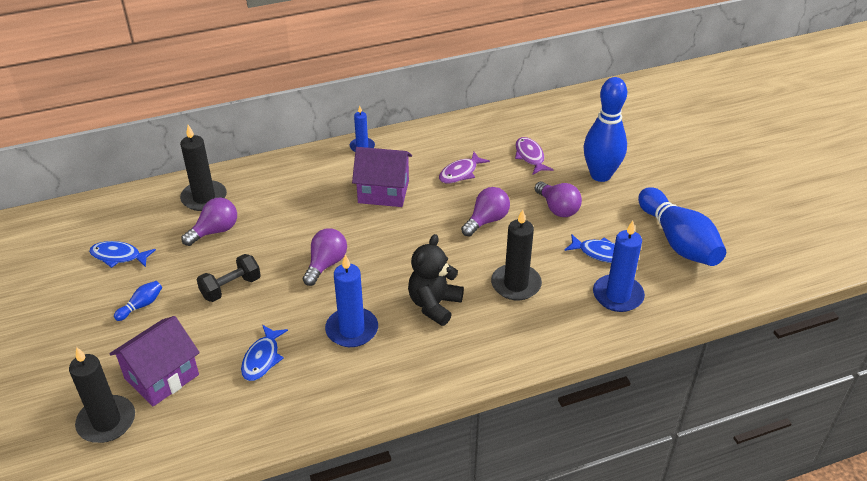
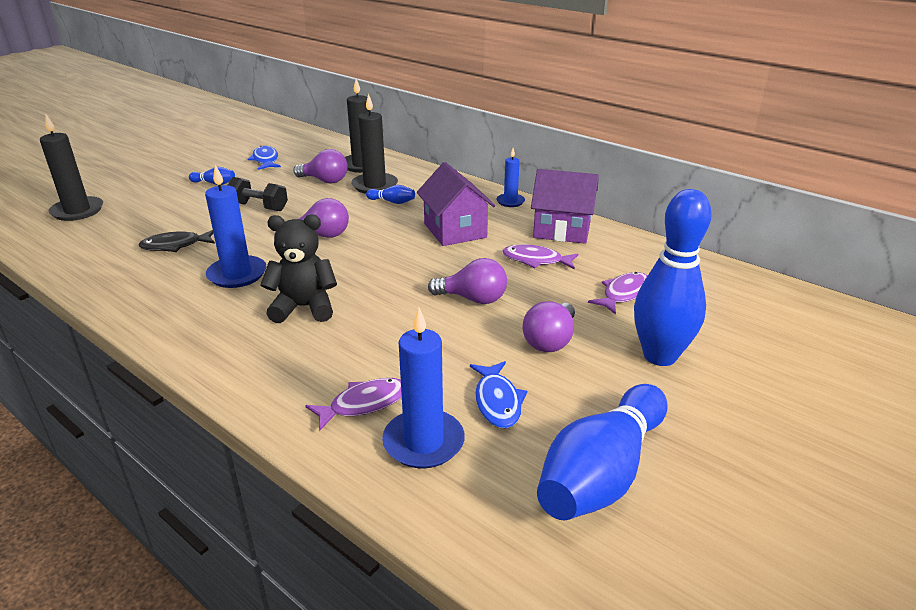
camera: 60 degrees right, 10 degrees down
purple house [109,316,200,406] -> purple house moved to [531,169,599,244]
blue fish [241,325,288,381] -> black fish [139,230,215,252]
black candle [491,209,542,300] -> black candle moved to [351,93,398,194]
none -> purple fish [305,378,402,431]
none -> blue bowling pin [366,185,415,204]

